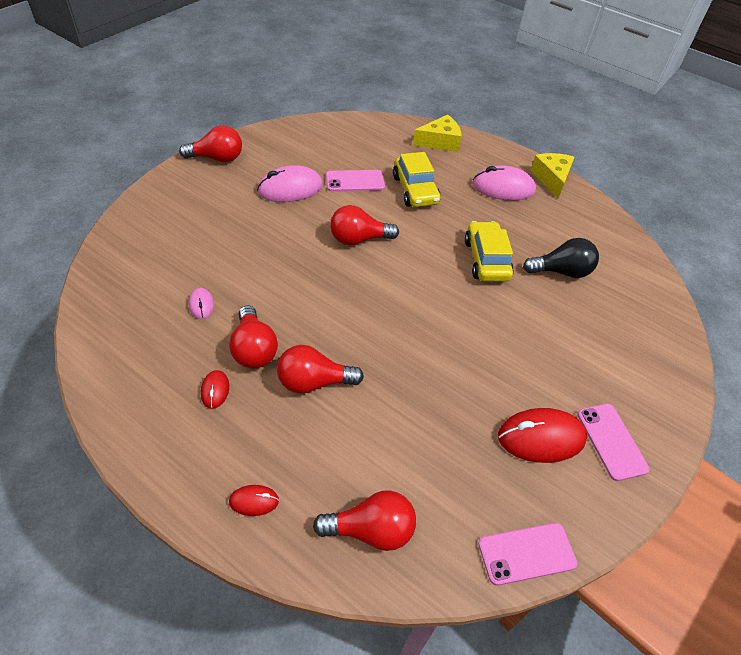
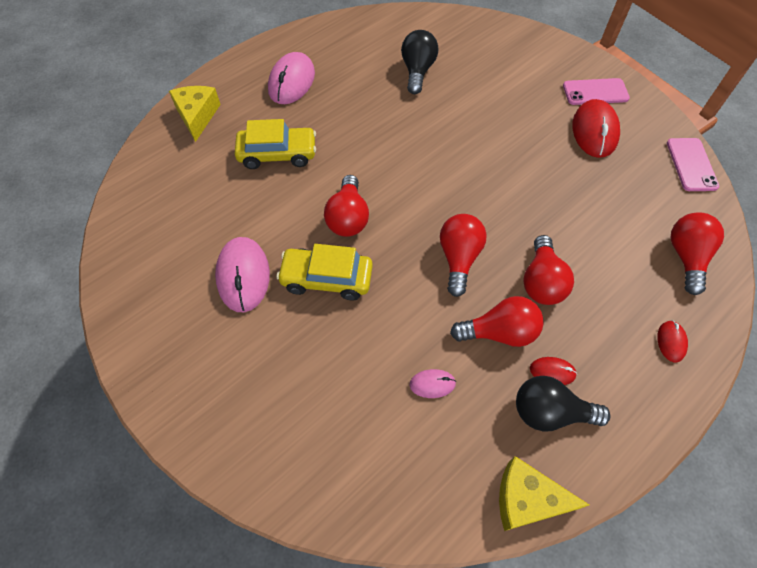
camera: 75 degrees left, 10 degrees up
red light bulb [179,125,242,162] -> red light bulb moved to [440,214,487,297]
pink phone [326,170,385,192] -> none
yellow car [465,221,514,282] -> yellow car moved to [276,244,373,300]
yellow cheese [530,153,574,198] -> yellow cheese moved to [499,456,589,531]
none -> black light bulb [516,376,610,432]

